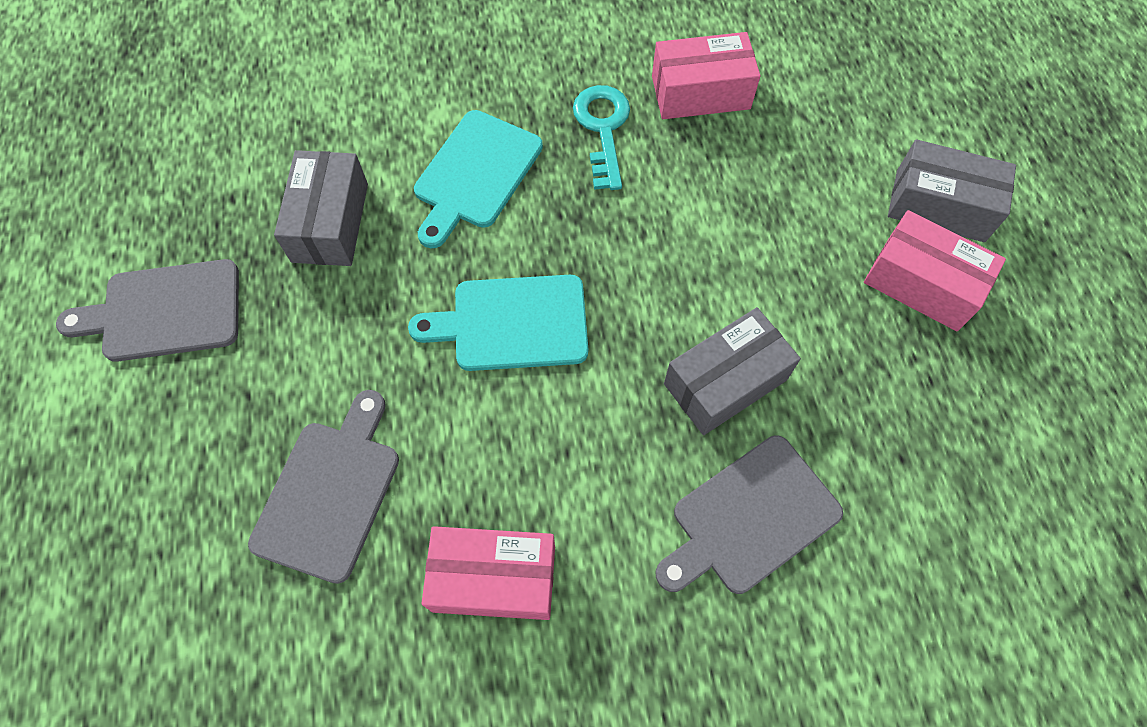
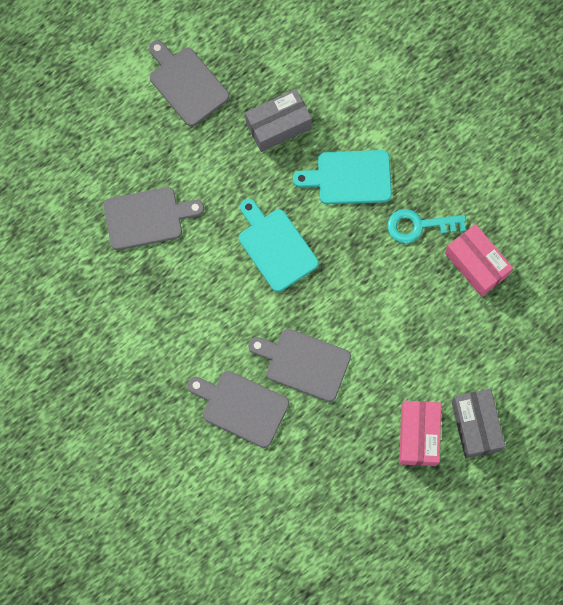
camera: 60 degrees right, 10 degrees up
pink box [421,526,555,620] -> none
turquoise key [573,85,630,190] -> turquoise key turned 150 degrees counterclockwise [387,209,466,243]
grey box [664,307,801,435] -> grey cutting board [248,329,351,402]

